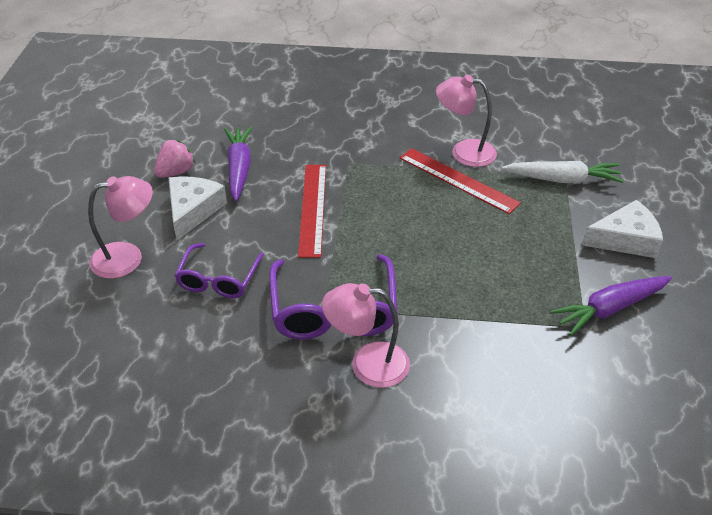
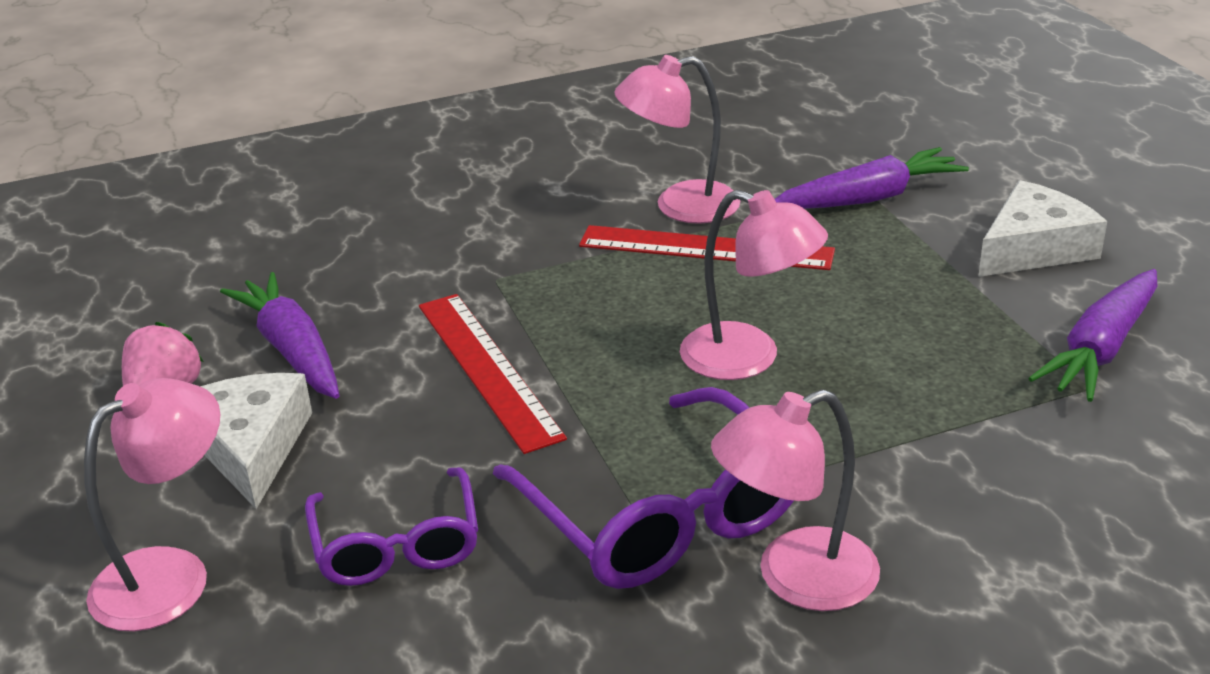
camera: 25 degrees left, 10 degrees down
white carrot [502,161,624,184] -> purple carrot [775,147,969,209]
none -> pink lamp [680,190,828,380]

